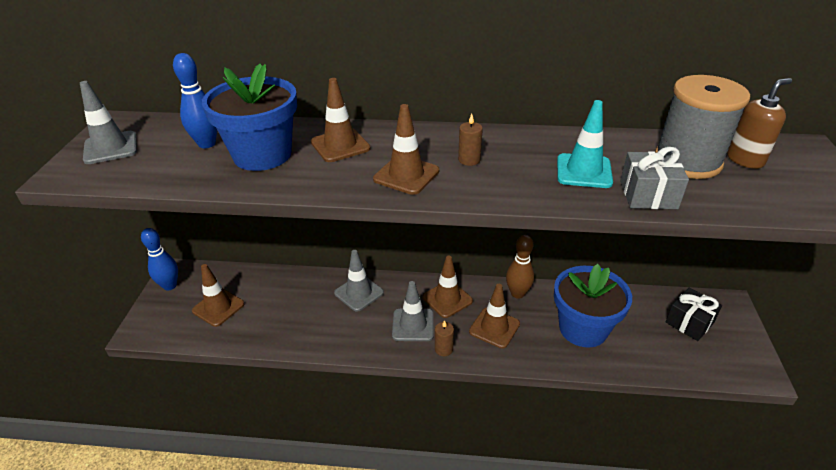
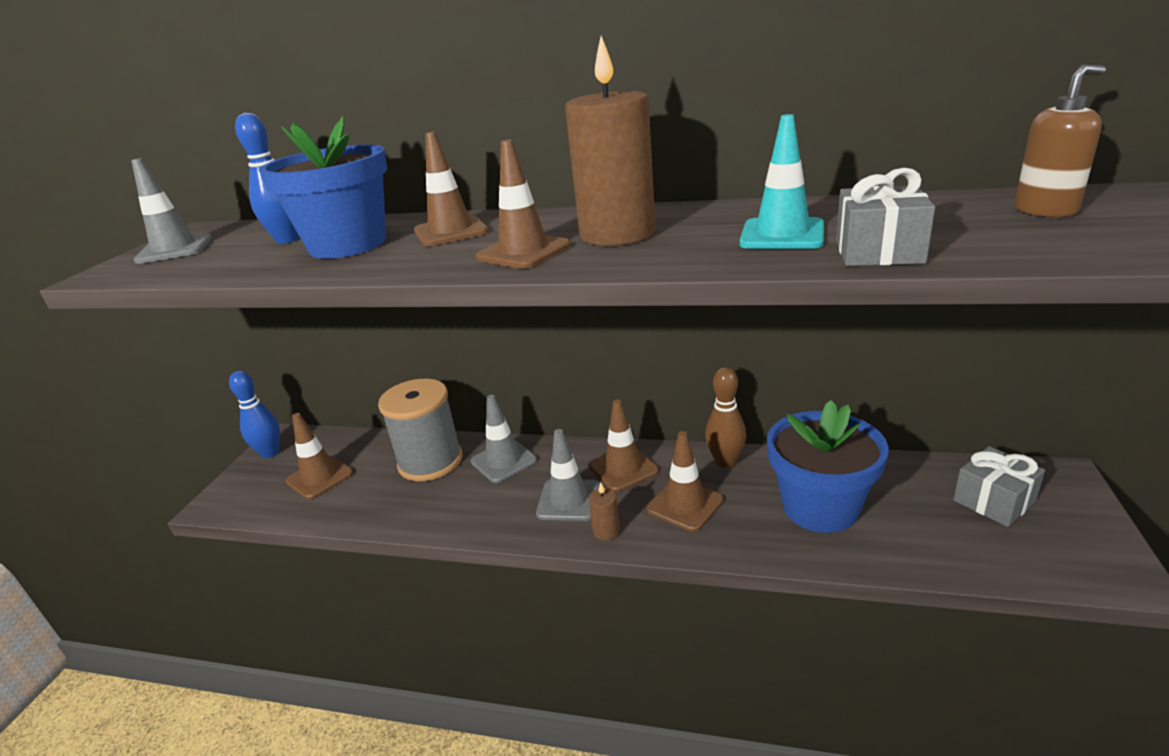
camera: 10 degrees right, 10 degrees down
brown candle [458,114,483,166] -> brown candle [565,36,656,246], size x2.41
grey spool [655,75,750,179] -> grey spool moved to [378,378,462,481]
black gift [665,287,722,341] -> grey gift [953,446,1045,527]

